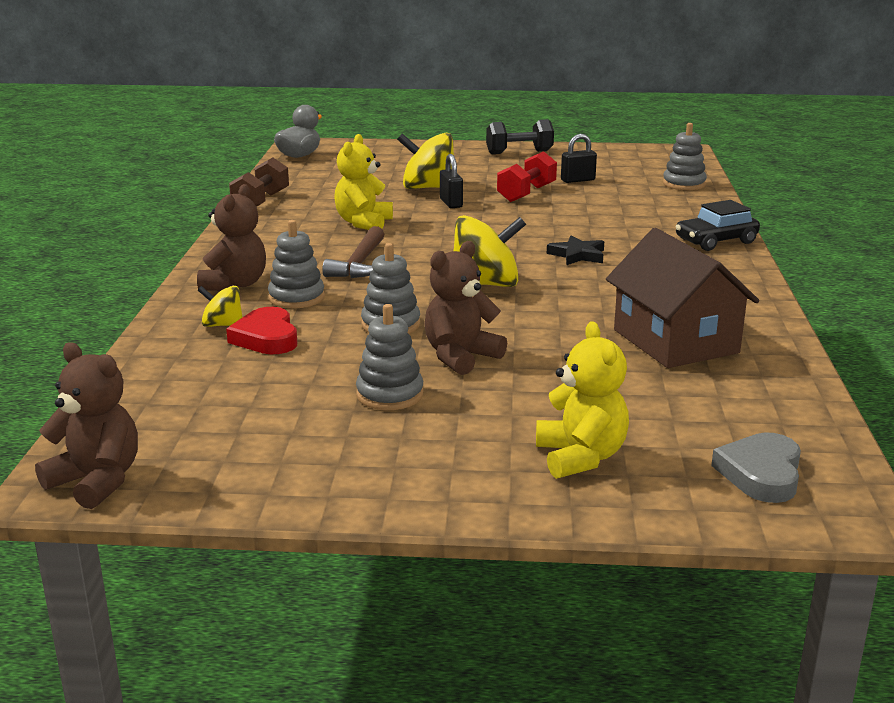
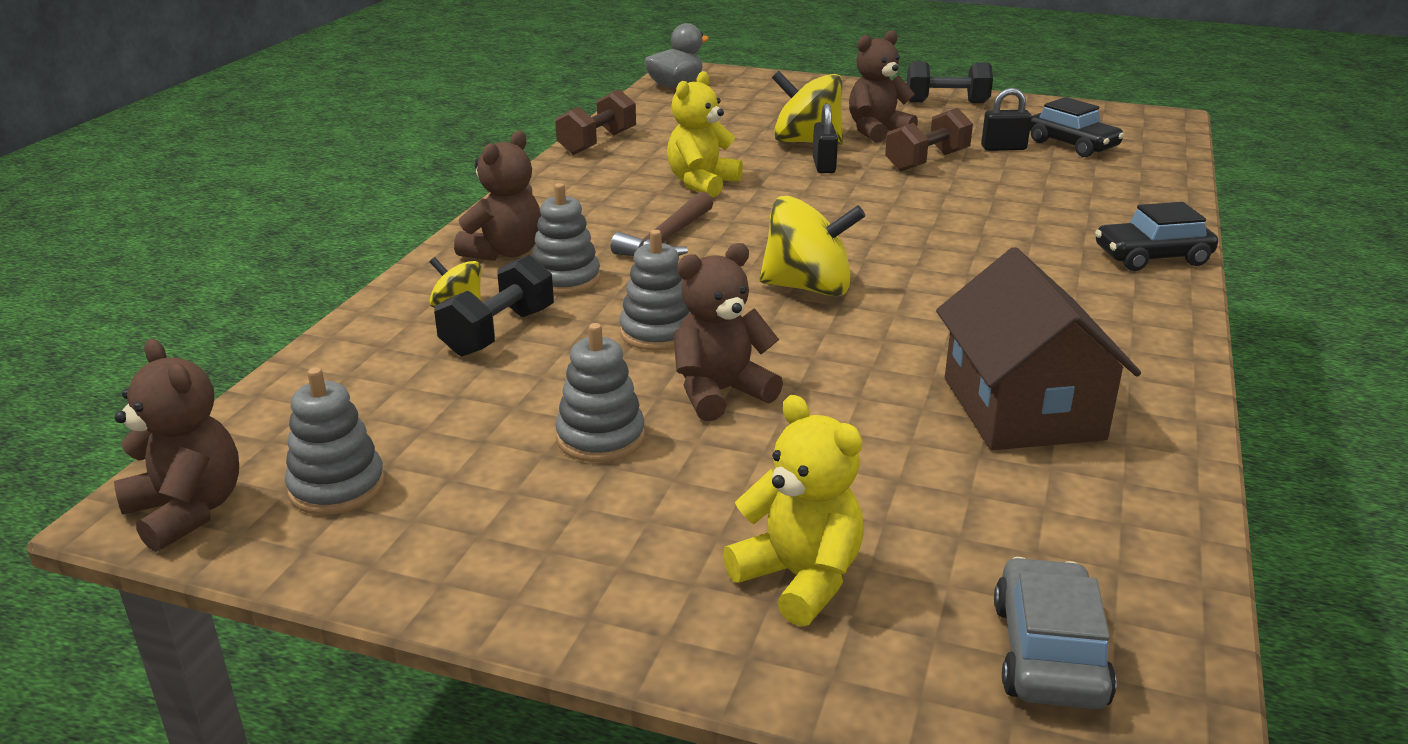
camera: 15 degrees right, 5 degrees up
red heart [226,307,297,354] -> black dumbbell [434,255,554,356]
red dumbbell [497,151,557,202] -> brown dumbbell [885,108,973,172]
yellow teddy bear [536,321,629,479] -> yellow teddy bear turned 45 degrees counterclockwise [723,395,864,626]
black star [547,235,604,265] -> none
grey stacking toy [663,123,707,190] -> grey stacking toy moved to [285,367,385,515]
grey heart [711,432,801,503] -> grey car [994,557,1117,709]
none -> brown teddy bear [849,30,918,143]
none -> black car [1030,97,1125,157]

